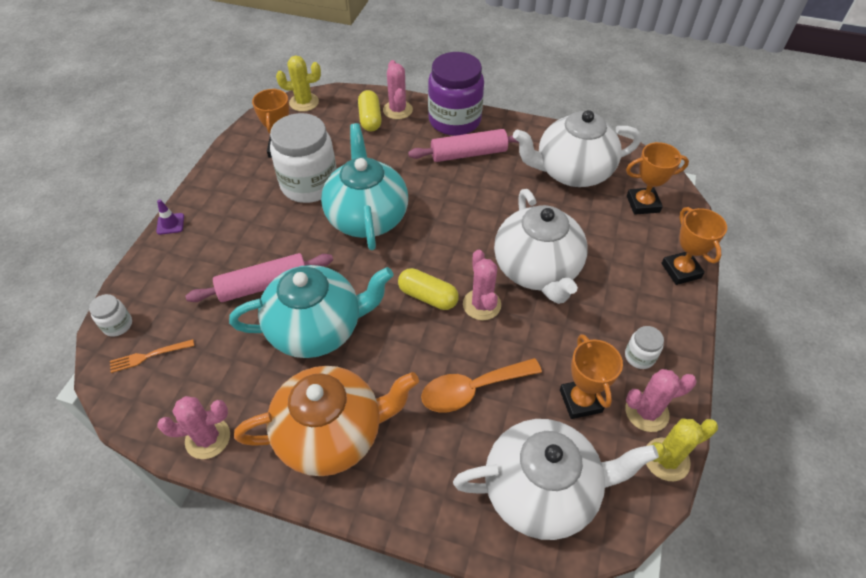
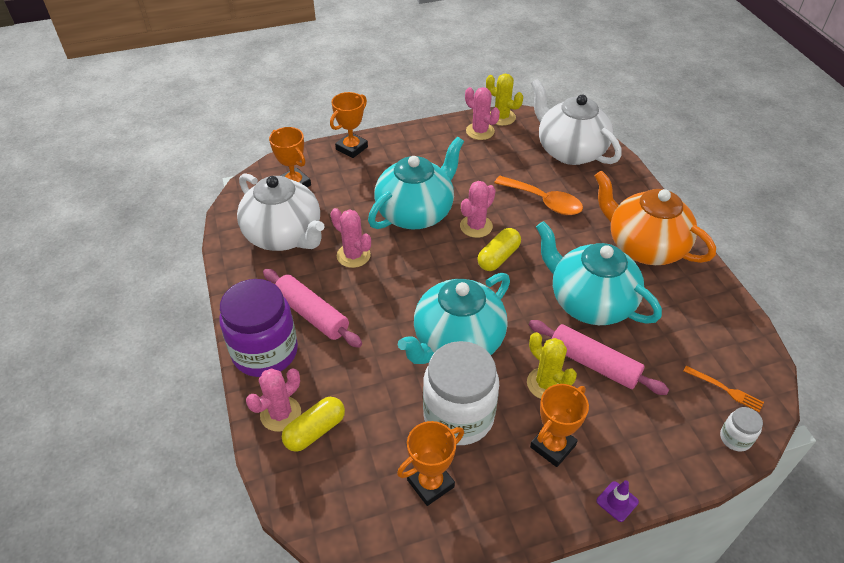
camera: 125 degrees left, 5 degrees down
pink cactus [158,396,230,459] -> pink cactus moved to [331,208,371,268]
yellow cactus [276,56,321,112] -> yellow cactus moved to [527,332,577,399]
yellow capsule [398,268,459,310] -> yellow capsule turned 45 degrees clockwise [477,228,521,271]
white teapot [494,189,588,304] -> turquoise teapot [368,137,464,229]
orange trophy [560,334,623,419] -> orange trophy moved to [530,384,589,467]
white jar [625,326,664,369] -> none

